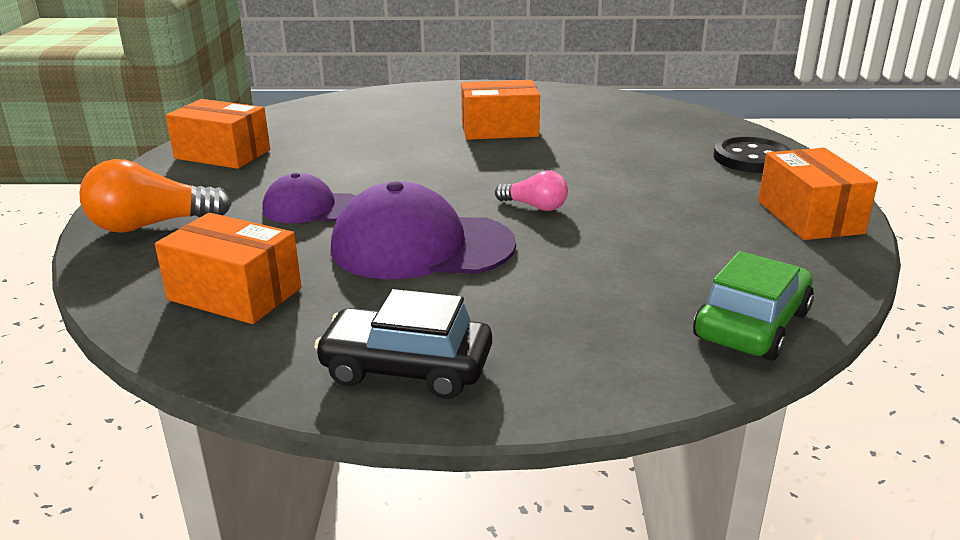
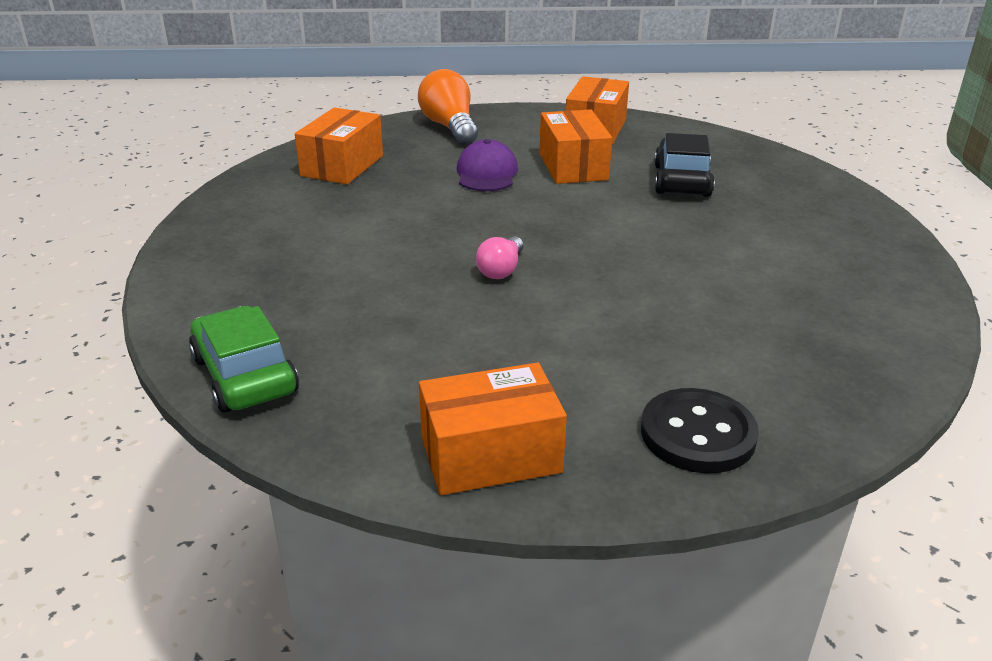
camera: 85 degrees right, 5 degrees up
black car [314,289,492,399] -> black car moved to [654,133,715,197]
purple cap [330,181,516,279] -> none
orange box [461,80,540,140] -> orange box moved to [539,110,612,184]
green car [693,251,814,361] -> green car turned 150 degrees counterclockwise [189,306,299,413]

